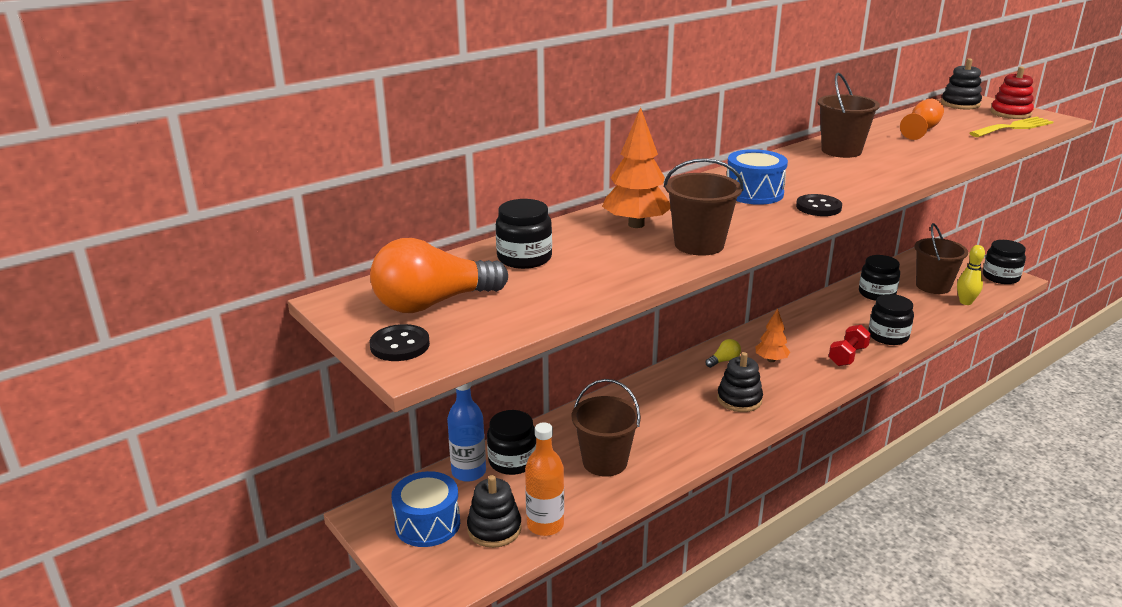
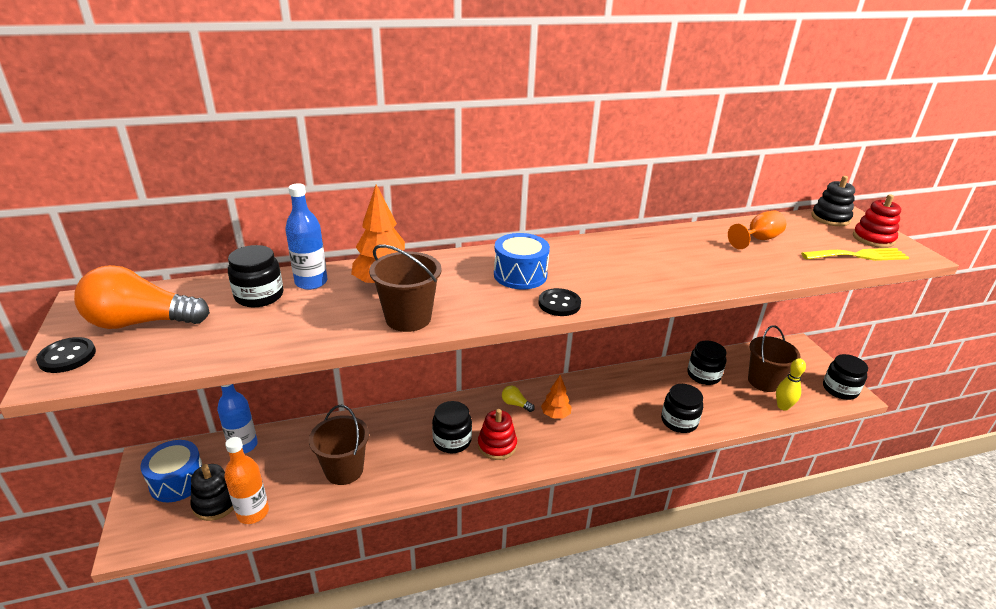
camera: 20 degrees right, 5 degrees up
black jar [487,410,536,475] -> black jar moved to [432,401,472,453]
yellow light bulb [706,339,741,368] -> yellow light bulb turned 135 degrees counterclockwise [502,386,535,412]
black stacking toy [717,352,763,412] -> red stacking toy [478,409,517,460]
brown bucket [818,72,880,158] -> none
red dumbbell [829,325,871,366] -> none
none -> blue bottle [285,183,328,290]

